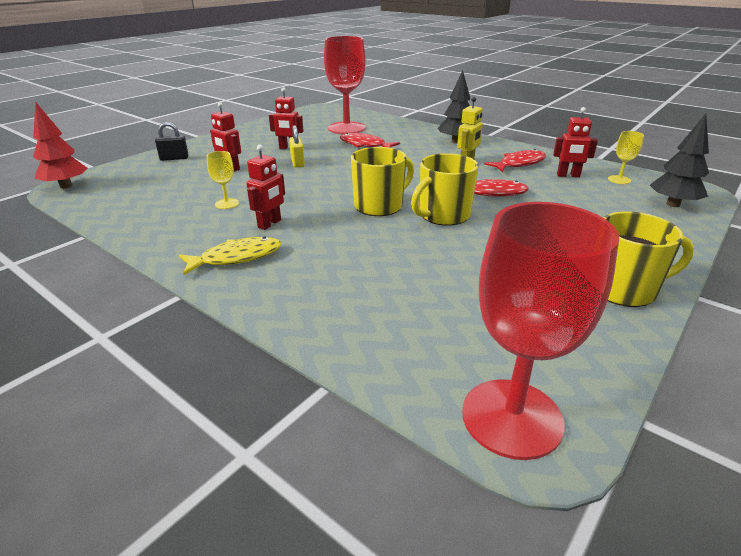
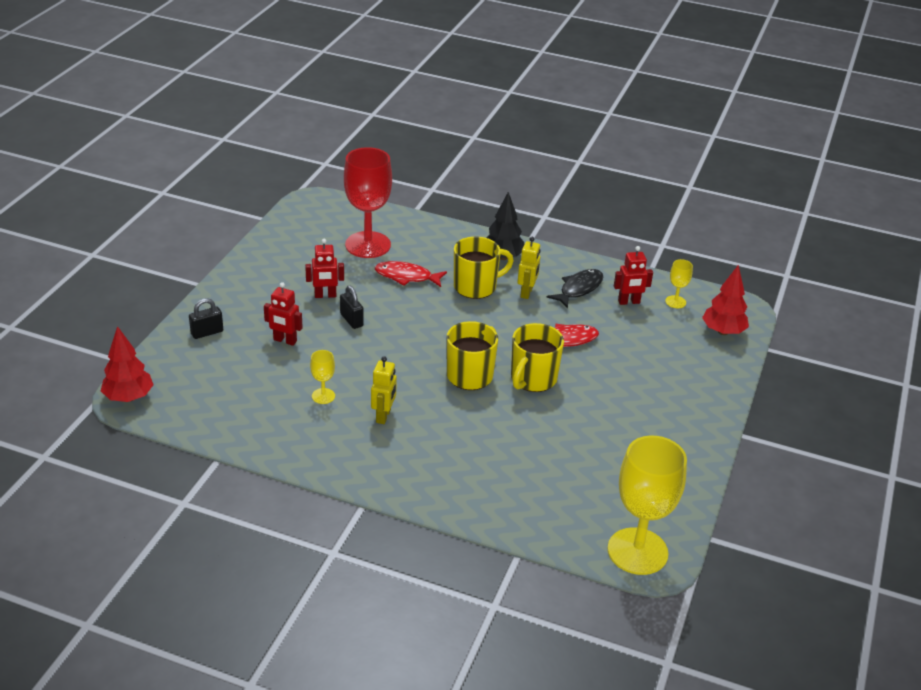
camera: 20 degrees left, 5 degrees up
yellow fish [179,237,281,275] -> none
red robot [246,145,285,230] -> yellow robot [371,356,397,424]
yellow padlock [289,125,305,167] -> black padlock [340,286,364,329]
red goblet [462,202,619,460] -> yellow goblet [608,436,687,575]
red fish [484,149,546,172] -> black fish [547,269,603,308]
yellow mug [603,212,694,307] -> yellow mug moved to [454,237,514,299]
black tree [650,114,709,207] -> red tree [702,265,749,335]

